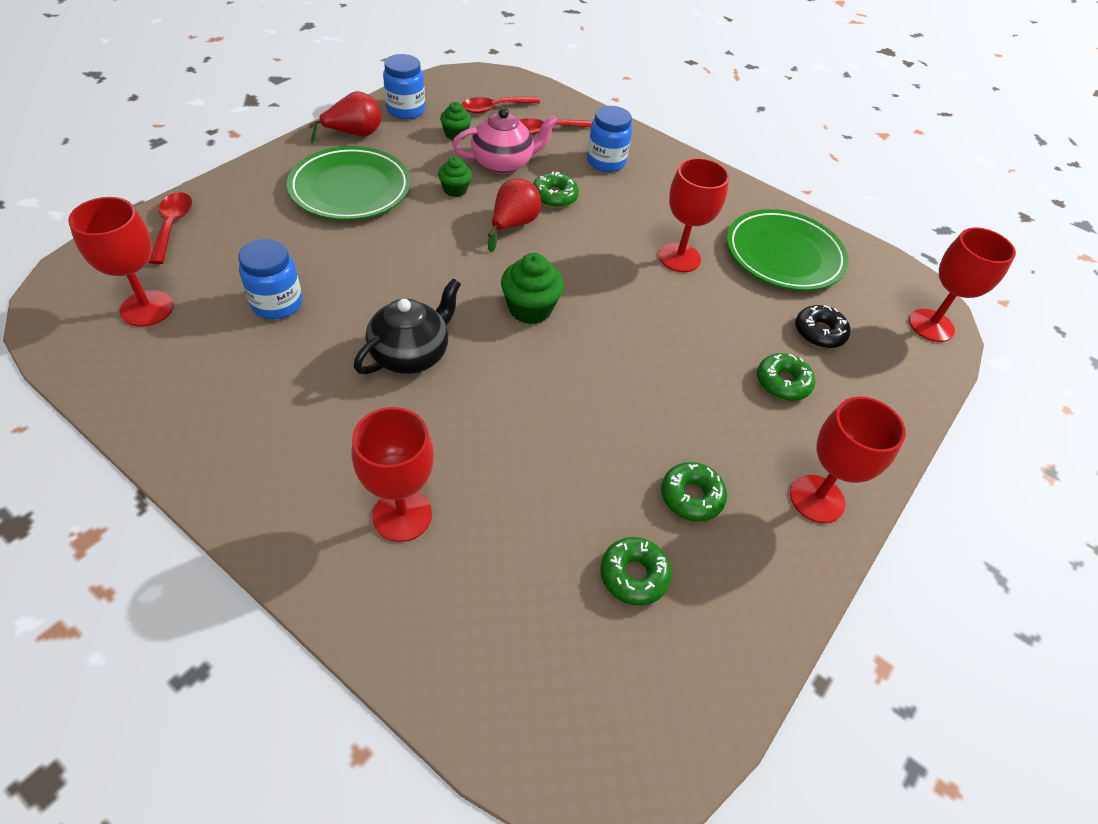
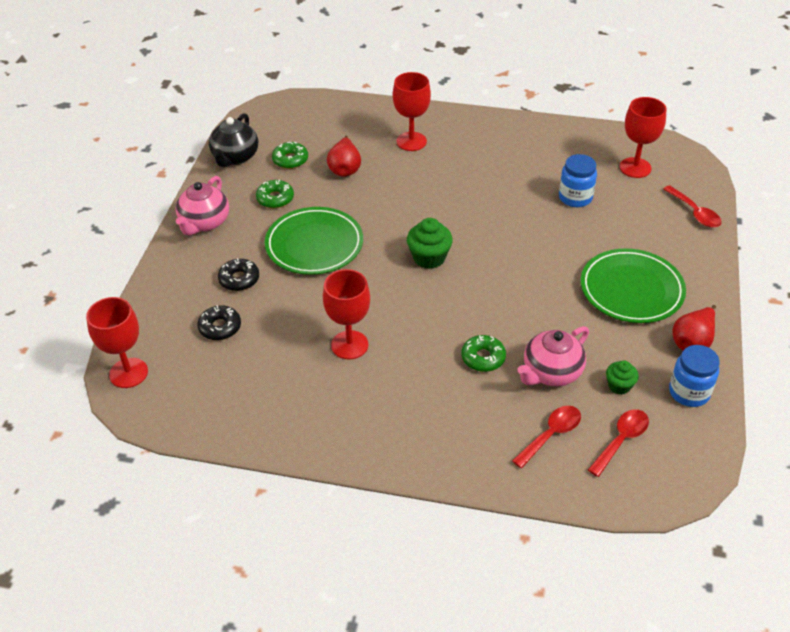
camera: 160 degrees right, 5 degrees down
black teapot [354,278,461,374] -> black teapot moved to [209,113,258,167]
green cupcake [438,157,472,197] -> none
red pear [488,178,541,252] -> red pear moved to [327,136,361,177]
blue jar [587,106,632,172] -> none
green plate [727,209,849,291] -> green plate moved to [265,207,363,275]
green donut [757,353,815,401] -> black donut [218,258,259,291]
red goblet [790,397,906,523] -> pink teapot [176,176,229,236]

